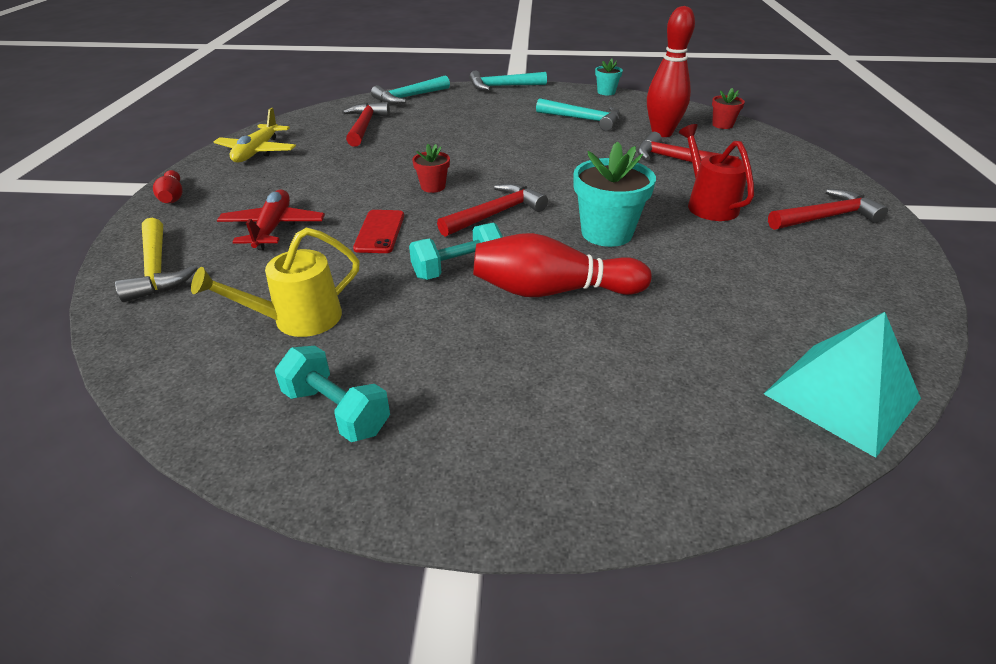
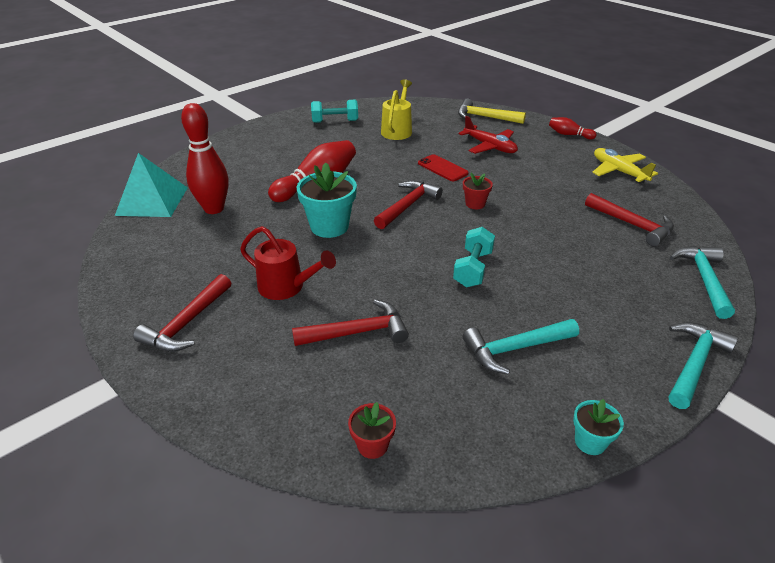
camera: 135 degrees right, 0 degrees up
turquoise dumbbell [409,223,503,280] -> turquoise dumbbell moved to [453,227,495,287]
red hammer [437,183,548,237] -> red hammer turned 150 degrees counterclockwise [374,180,443,229]
red bowling pin [647,6,695,137] -> red bowling pin moved to [181,103,229,214]

